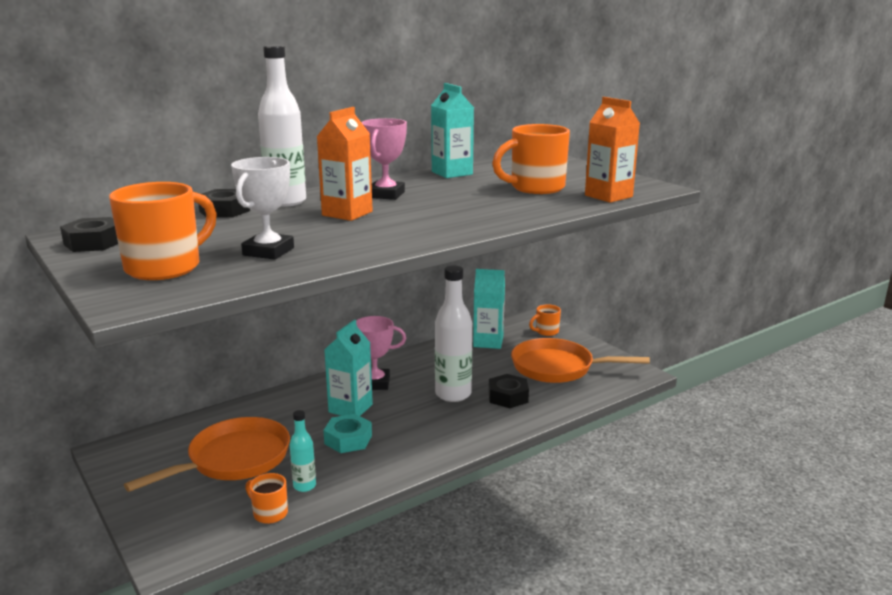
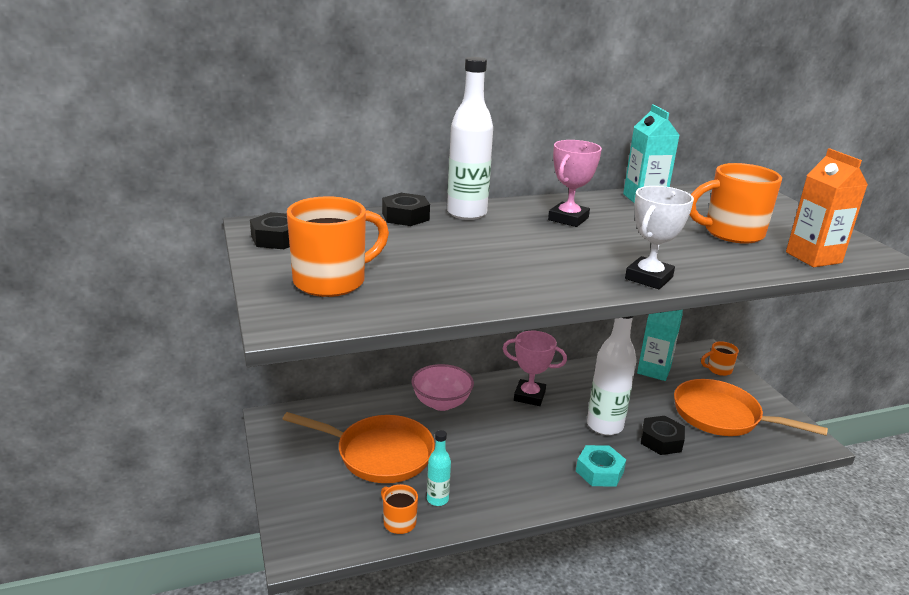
camera: 15 degrees right, 5 degrees up
orange pan [124,417,290,492] -> orange pan turned 45 degrees clockwise [283,412,435,483]
white trophy [231,157,294,260] -> white trophy moved to [625,186,694,289]
orange carton [317,107,373,221] -> none
turquoise nut [323,414,372,453] -> turquoise nut moved to [576,445,626,487]
turquoise carton [324,320,373,416] -> none
none -> pink bowl [411,364,474,411]

